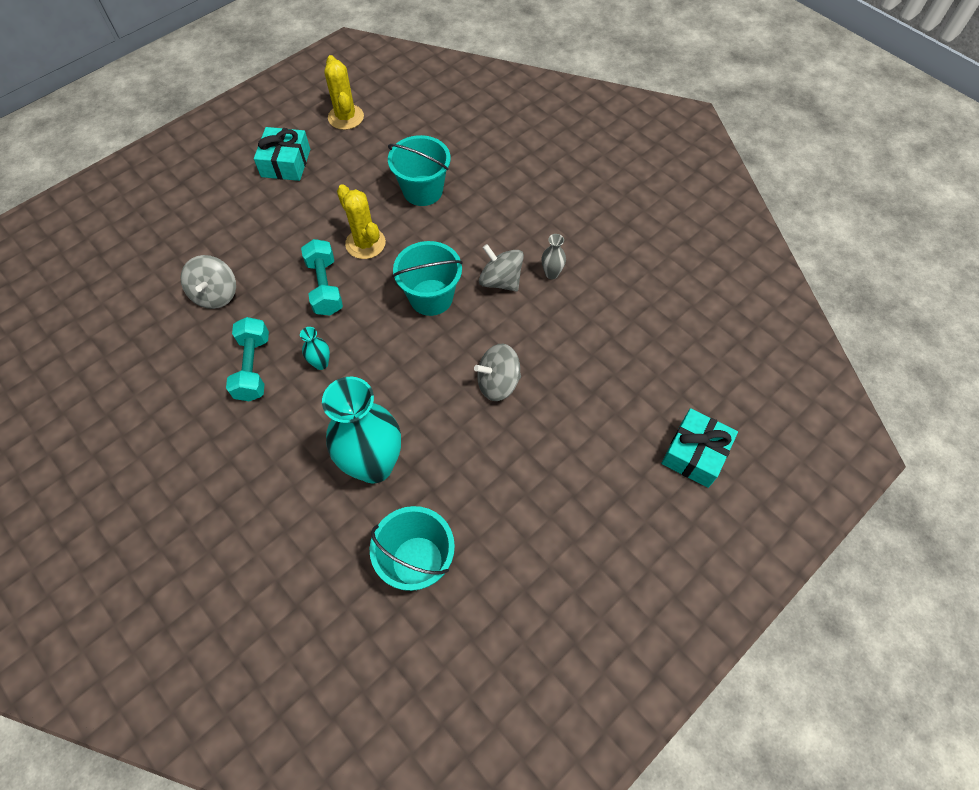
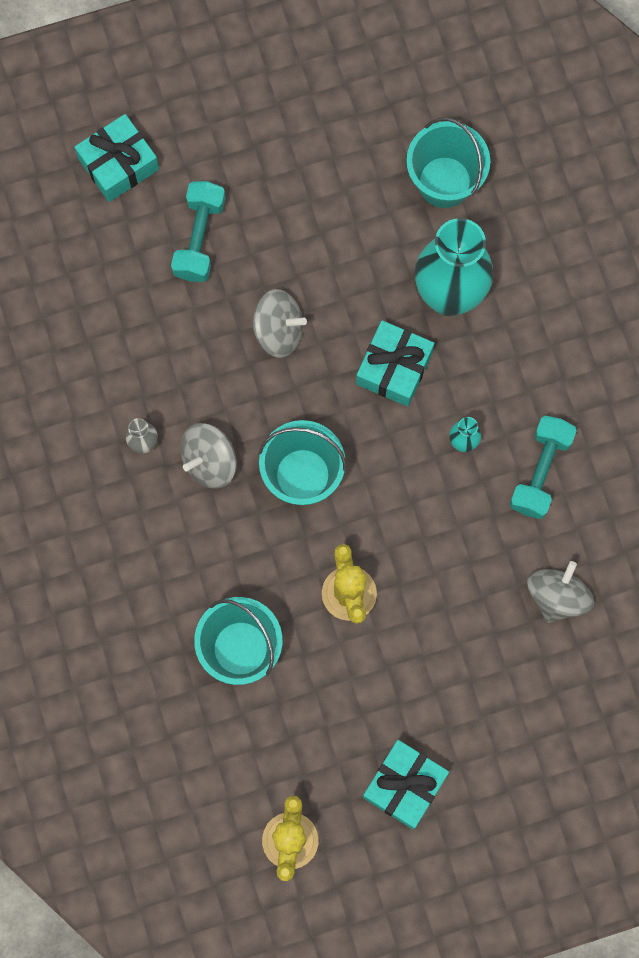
camera: 155 degrees left, 15 degrees up
turquoise dumbbell [301,239,343,316] -> turquoise dumbbell moved to [171,181,226,282]
grey spinning top [479,244,524,291] -> grey spinning top turned 75 degrees clockwise [180,423,237,489]
none -> turquoise gift [356,320,434,407]

